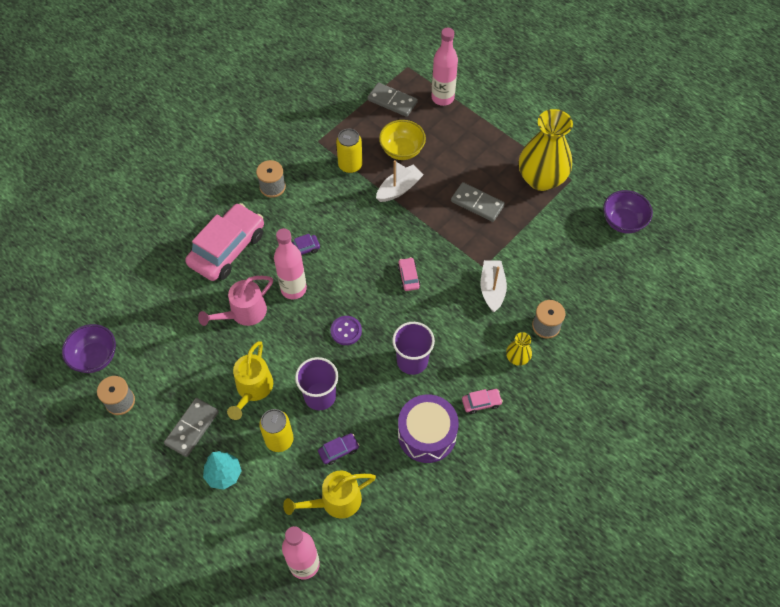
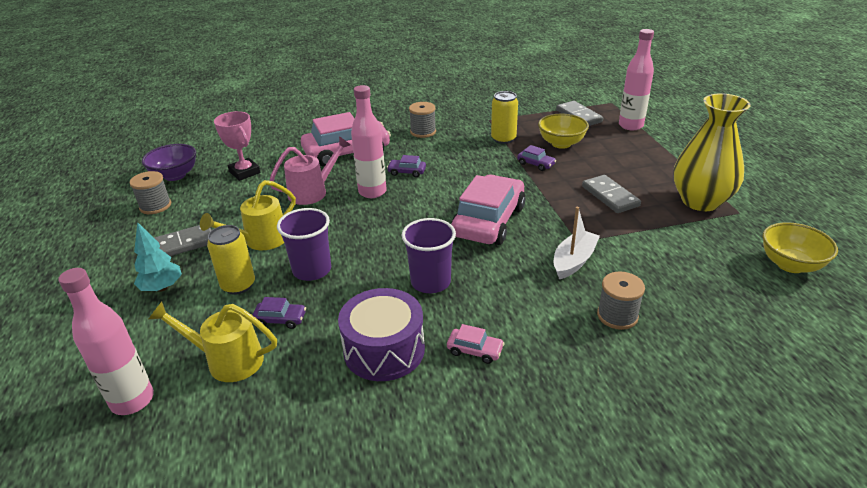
camera: 35 degrees right, 25 degrees down
pink watering can [198,276,273,326] -> pink watering can turned 150 degrees clockwise [270,136,351,205]
purple button [331,316,362,345] -> none
white boat [376,160,424,202] -> purple car [517,145,556,171]
pink car [398,257,420,291] -> pink car [451,175,526,245], size x2.41
yellow vase [506,332,532,366] -> none
purple bowl [603,190,653,233] -> yellow bowl [763,222,838,273]
none -> pink trophy [214,111,261,181]

